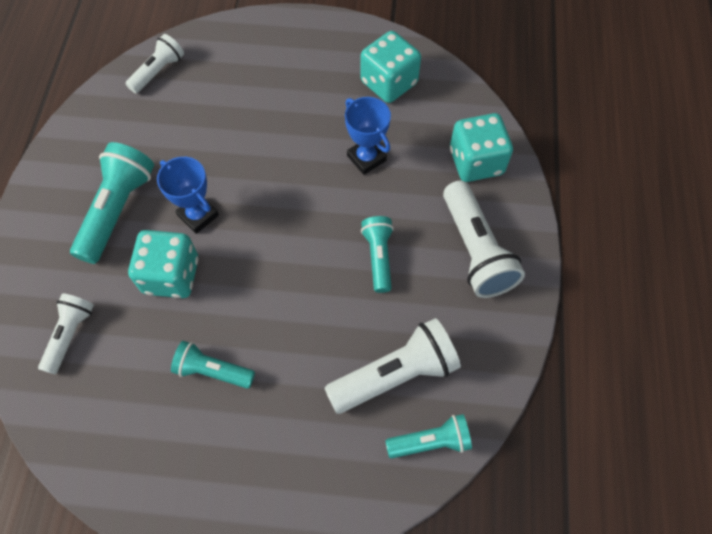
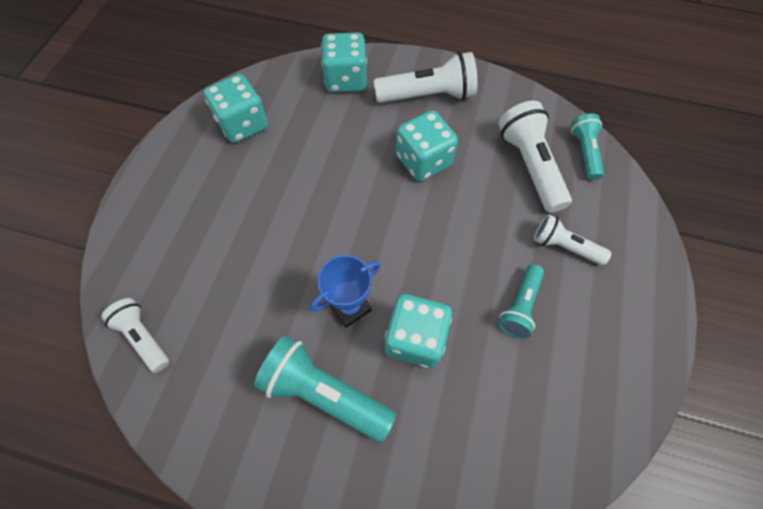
camera: 80 degrees left, 0 degrees up
white flashlight [38,293,94,374] -> white flashlight moved to [534,214,611,265]
blue trophy [345,97,391,175] -> none
turquoise flashlight [361,216,394,293] -> turquoise dice [396,110,458,181]

